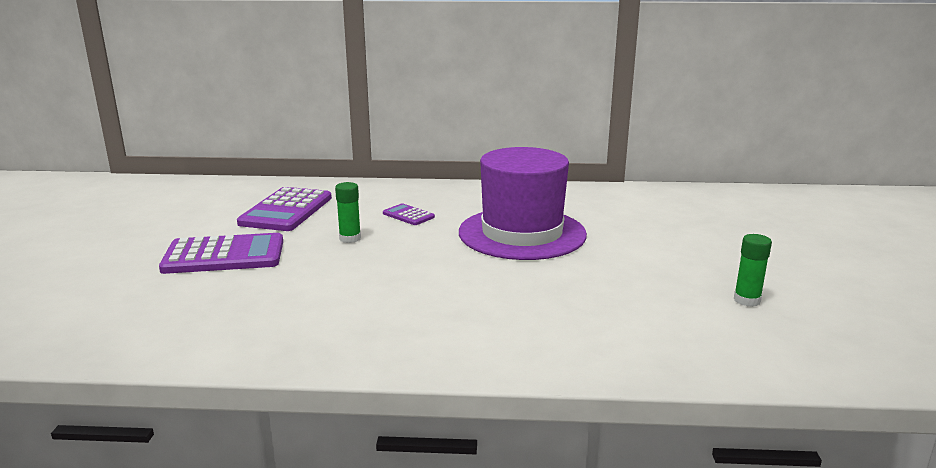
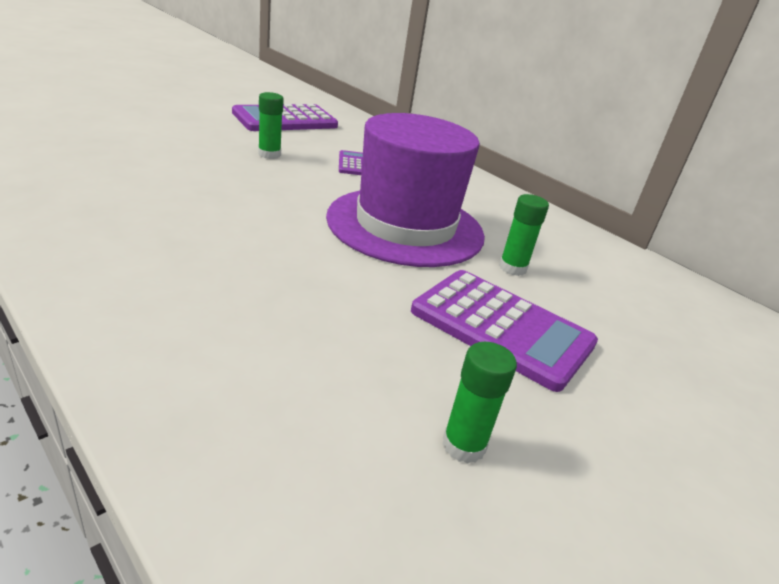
camera: 40 degrees right, 10 degrees up
purple calculator [159,233,283,274] -> purple calculator moved to [411,270,598,392]
none -> green glue stick [499,194,549,276]

